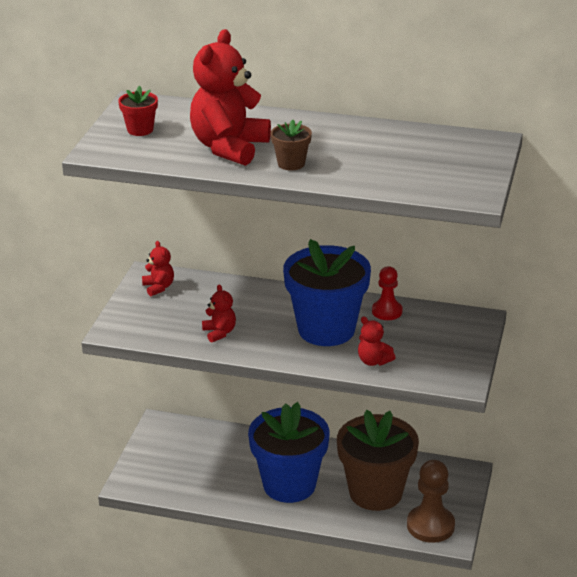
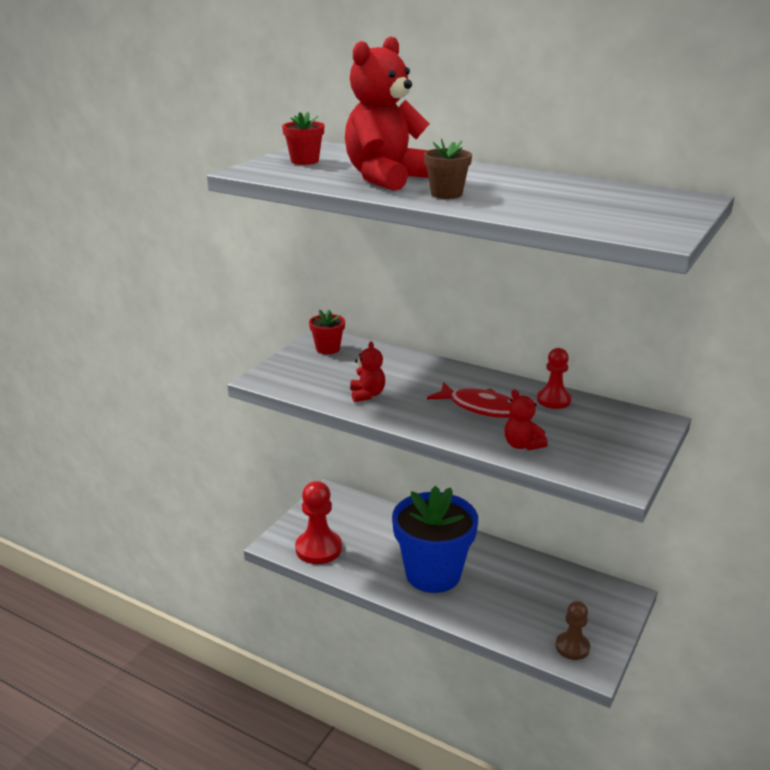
camera: 15 degrees right, 5 degrees down
red teddy bear [142,241,174,296] -> red flower pot [309,310,345,354]
blue flower pot [283,239,371,346] -> red fish [427,382,513,418]
brown flower pot [337,410,419,511] -> none
brown pawn [407,460,455,543] -> brown pawn [556,601,590,660], size x0.63
none -> red pawn [295,481,342,564]

